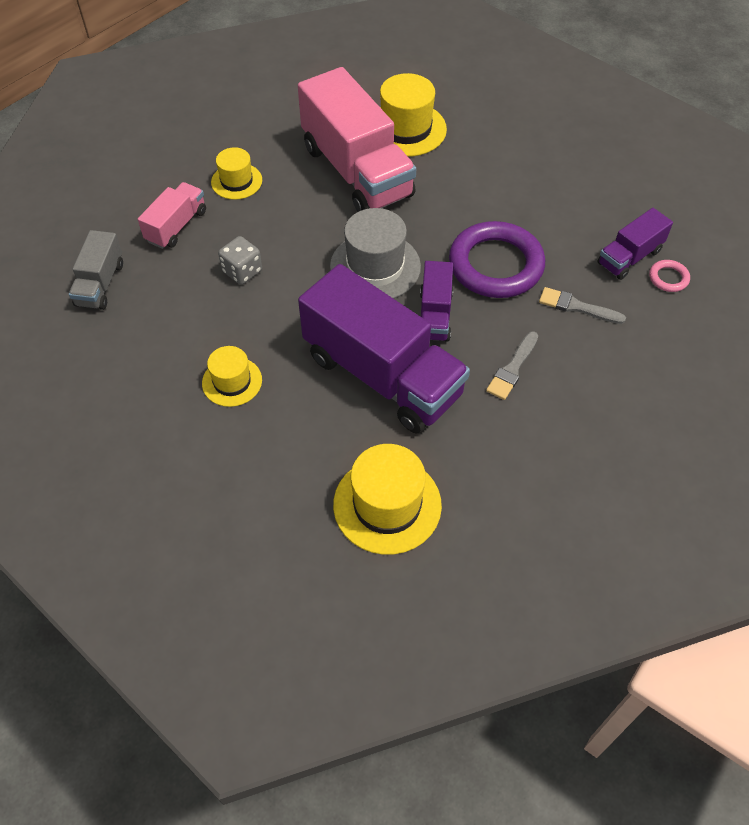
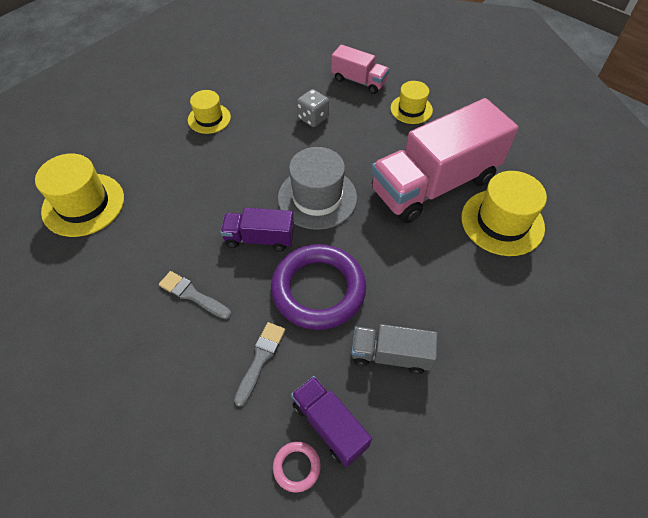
camera: 90 degrees right, 0 degrees up
grey truck [69,230,123,310] -> grey truck moved to [351,324,438,374]
purple truck [298,264,470,434] -> none

